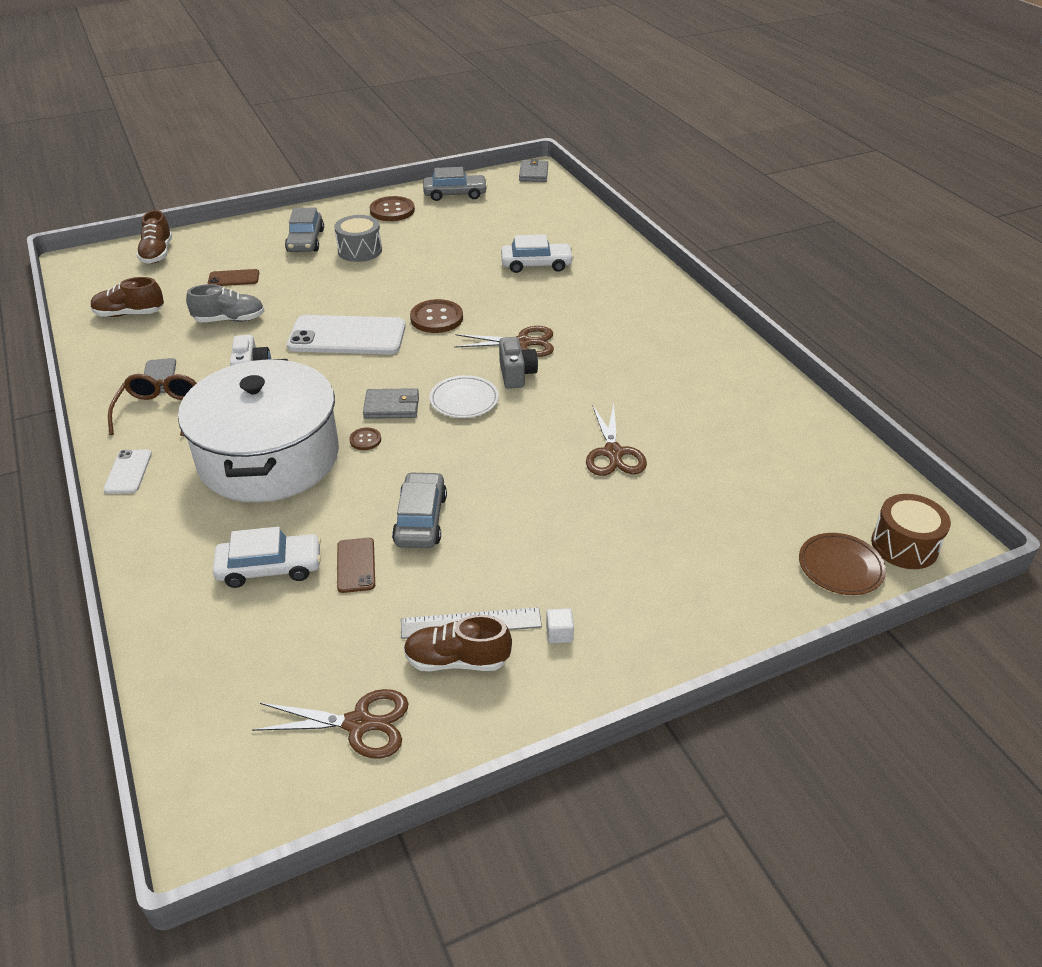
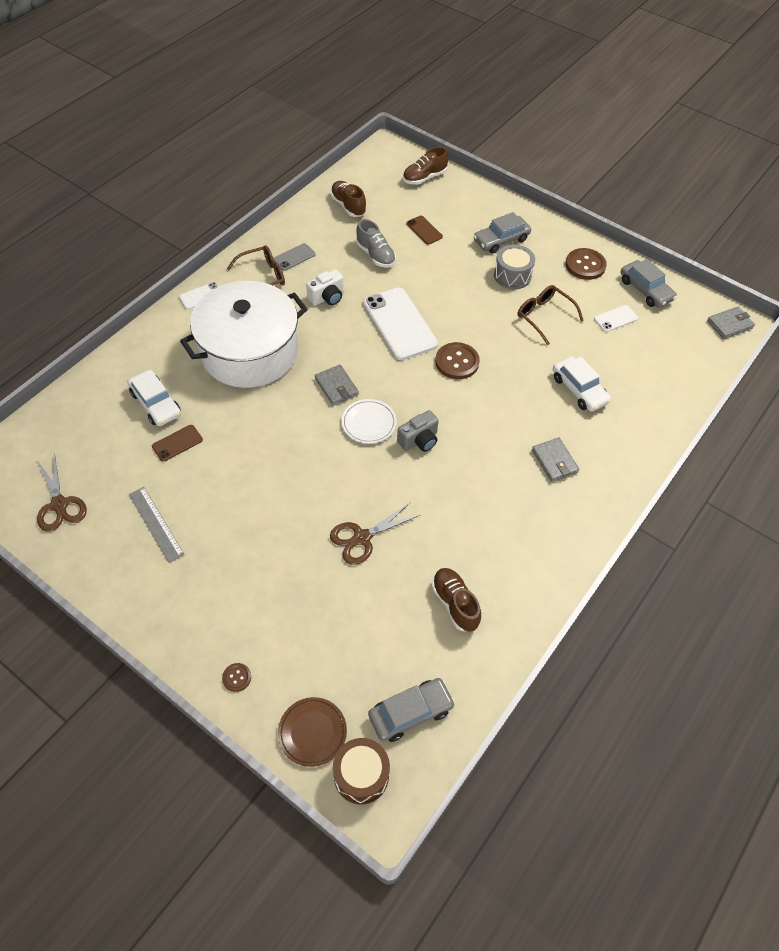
camera: 60 degrees right, 15 degrees up
brown button [349,428,381,450] -> brown button moved to [222,663,251,692]
grey car [392,472,447,548] -> grey car moved to [368,678,455,742]
brown shoe [404,615,512,671] -> brown shoe moved to [432,568,481,632]
brown scissors [454,326,554,357] -> none
white cube [546,608,574,643] -> none
none -> brown glasses [518,285,584,345]
none -> grey wallet [532,438,579,482]
none -> white phone [594,305,638,332]

